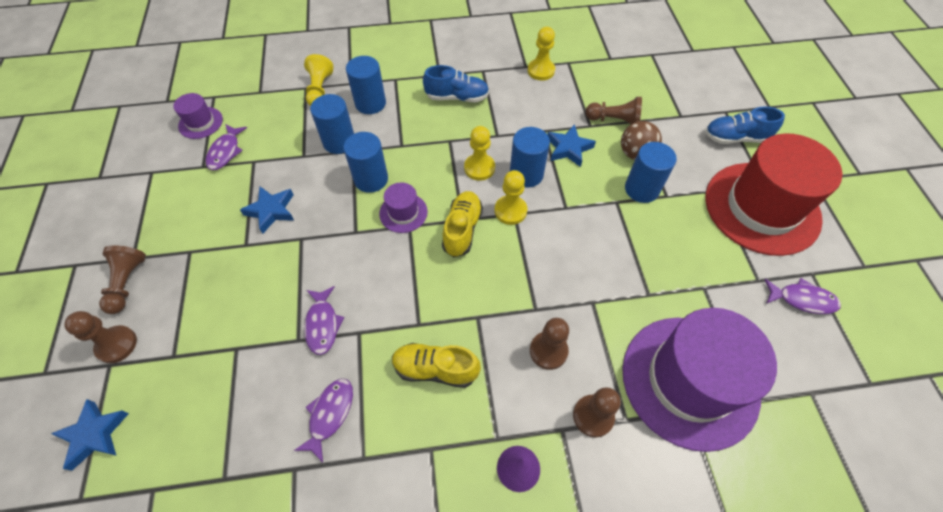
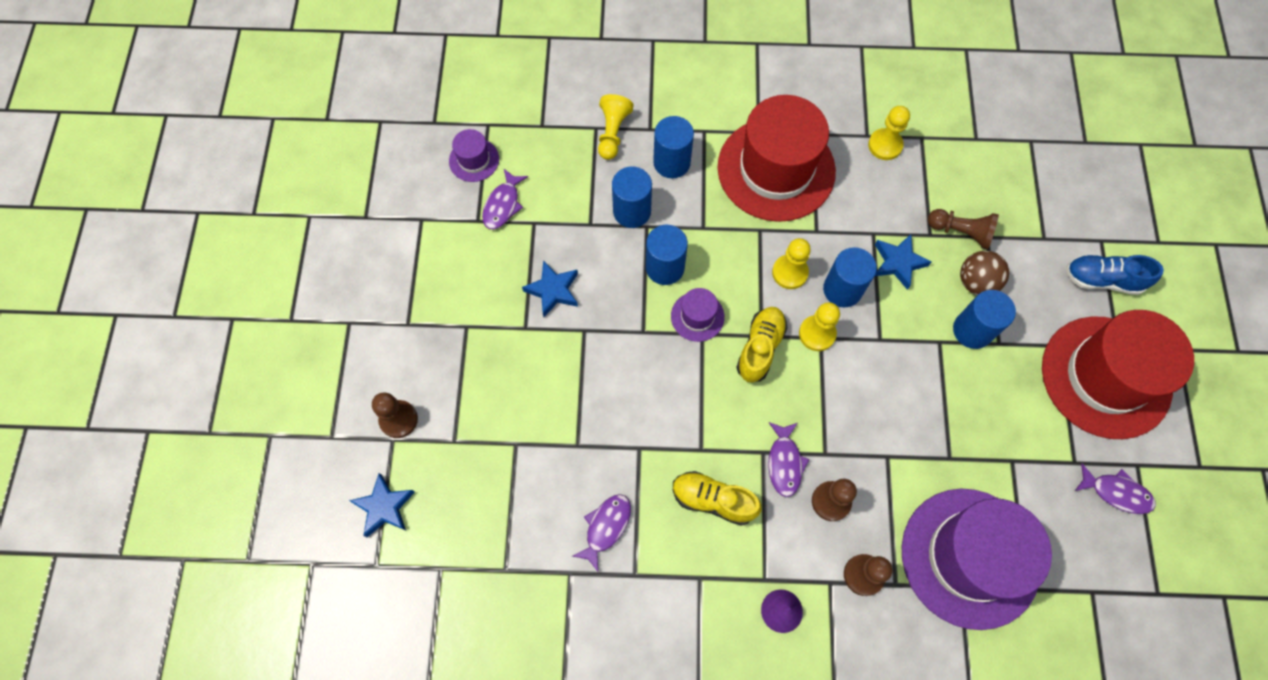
camera: 10 degrees right, 10 degrees up
brown pawn [99,245,146,314] -> none
purple fish [304,286,345,355] -> purple fish moved to [768,422,809,497]
blue shoe [423,65,489,102] -> red hat [718,95,836,222]

